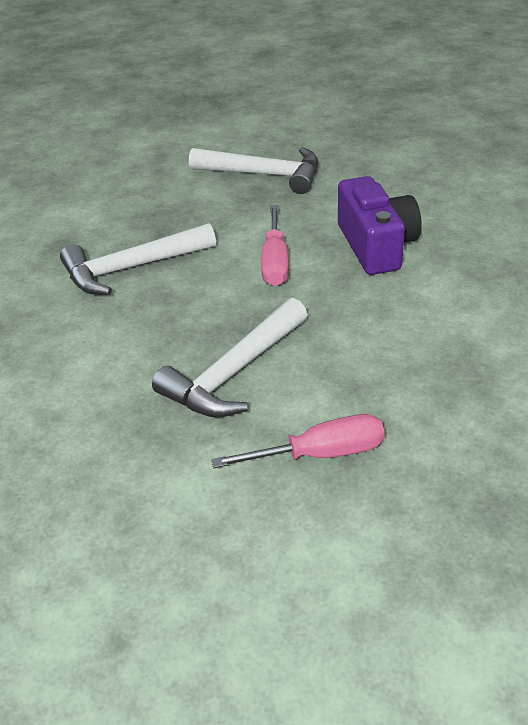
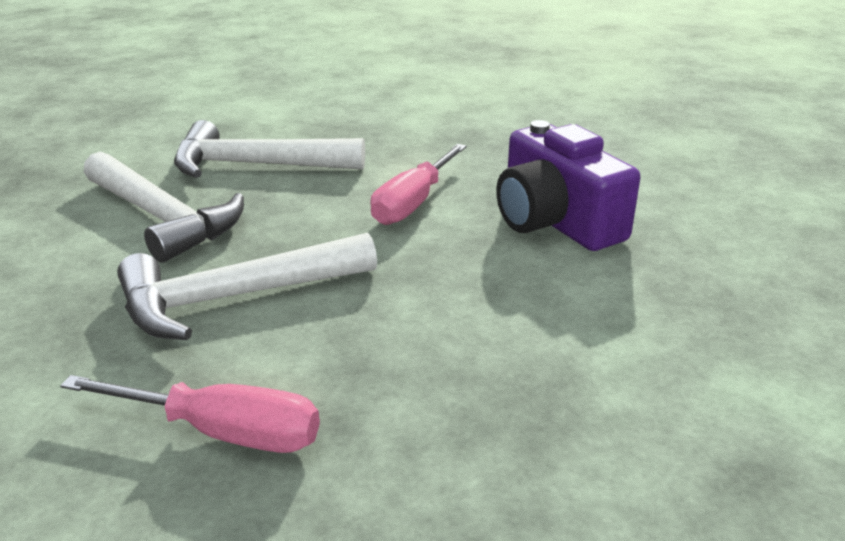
camera: 25 degrees right, 10 degrees down
white hammer [189,147,318,194] -> white hammer moved to [84,152,244,262]
purple camera [338,176,422,275] -> purple camera turned 135 degrees clockwise [496,120,640,251]

